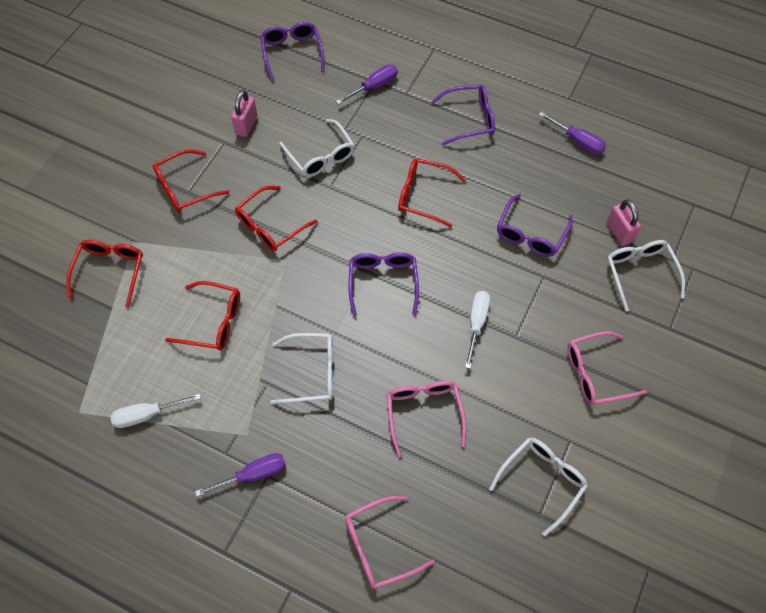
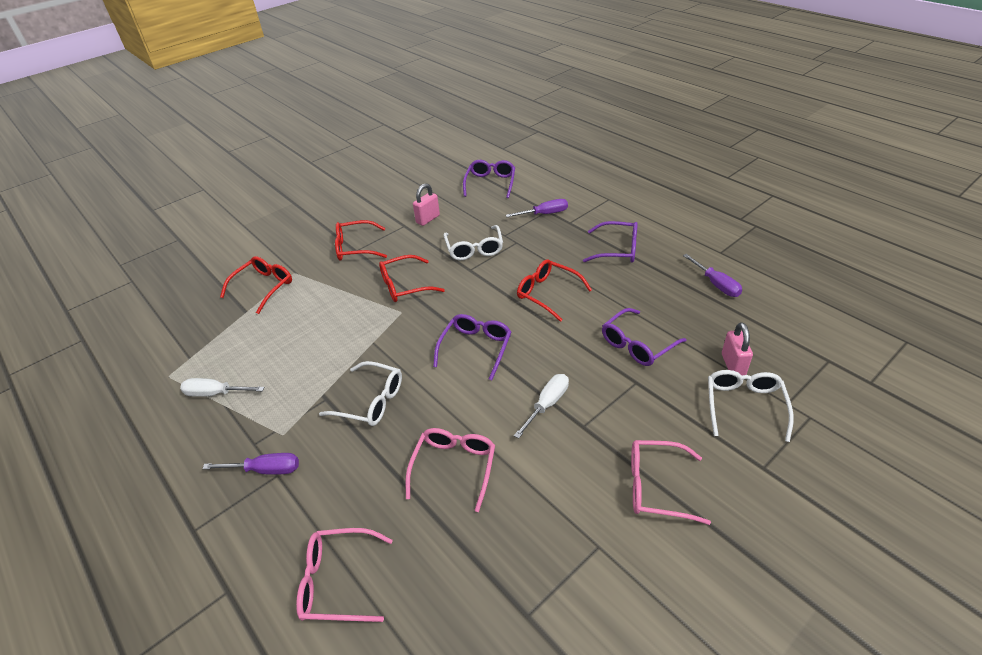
camera: 25 degrees right, 20 degrees down
red glasses [165,281,240,350] -> none
white glasses [489,438,588,536] -> none

